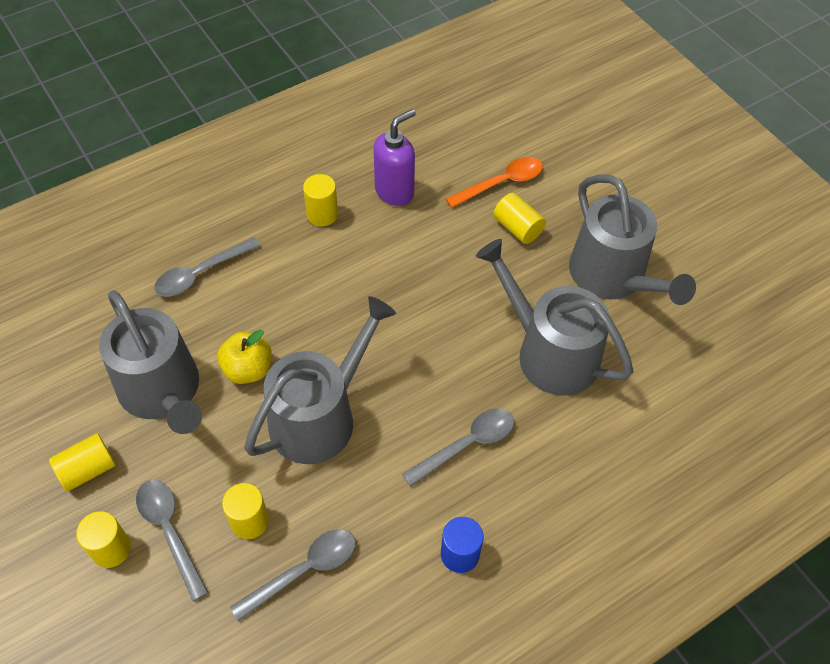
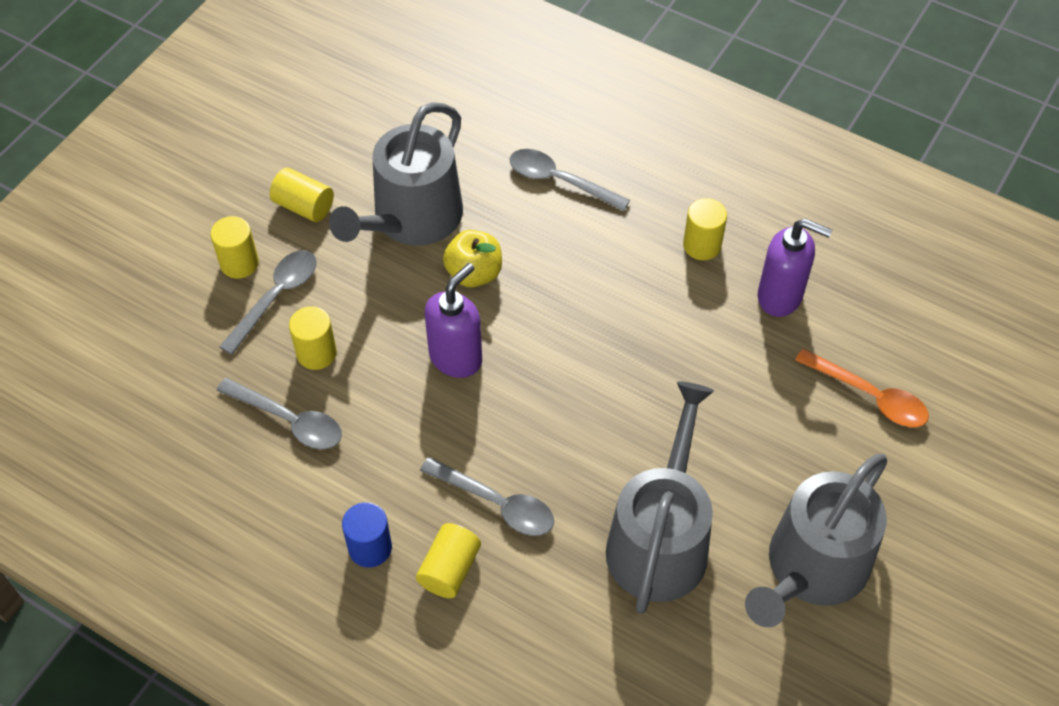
camera: 65 degrees right, 0 degrees up
grey watering can [244,296,396,464] -> purple soap dispenser [425,263,482,378]
yellow cylinder [493,193,546,244] -> yellow cylinder moved to [416,523,481,598]

